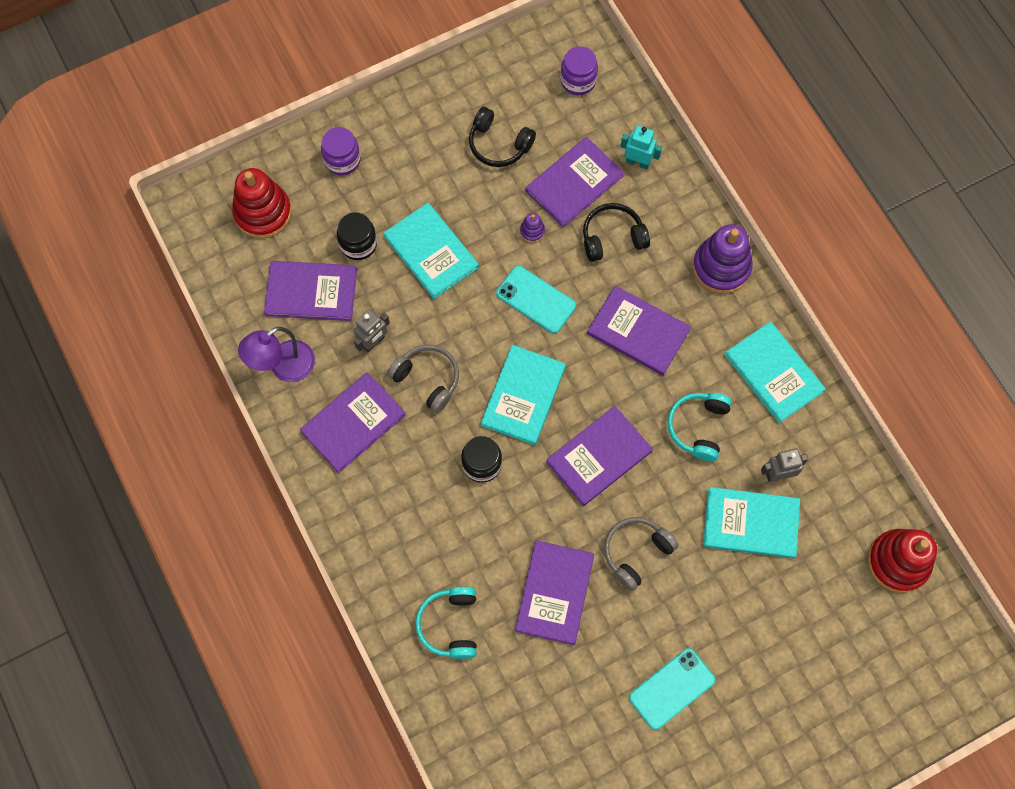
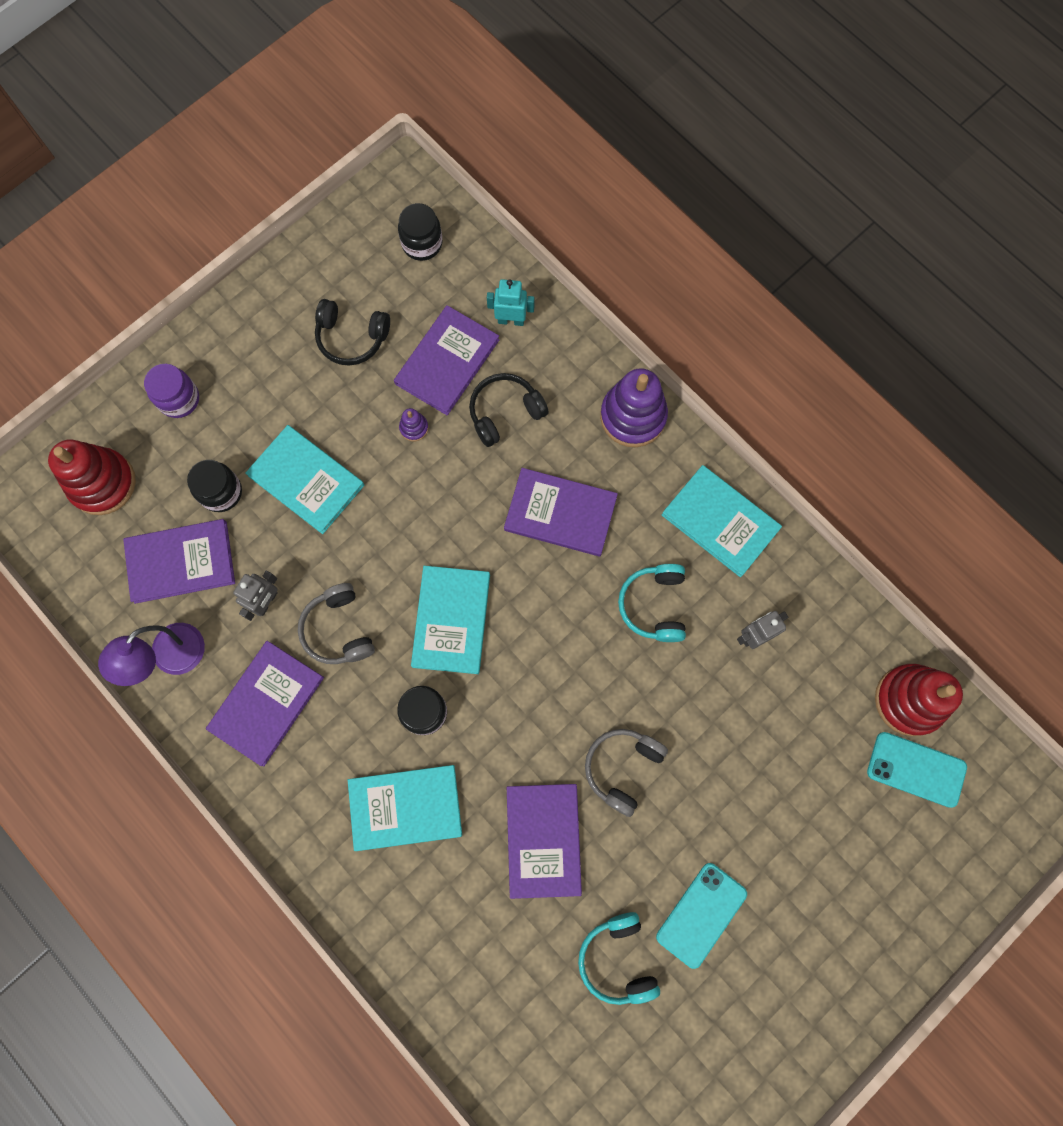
camera: 15 degrees left, 5 degrees up
grey headphones [387,345,459,413] -> grey headphones turned 135 degrees counterclockwise [298,583,375,664]
turquoise headphones [415,587,477,659] -> turquoise headphones moved to [578,912,660,1005]
turquoise phone [496,266,576,333] -> turquoise phone moved to [867,732,967,808]
purple book [546,406,653,506] -> none
purple jar [560,47,598,95] -> black jar [398,203,442,261]
turquoise book [703,487,800,558] -> turquoise book moved to [348,765,462,851]

